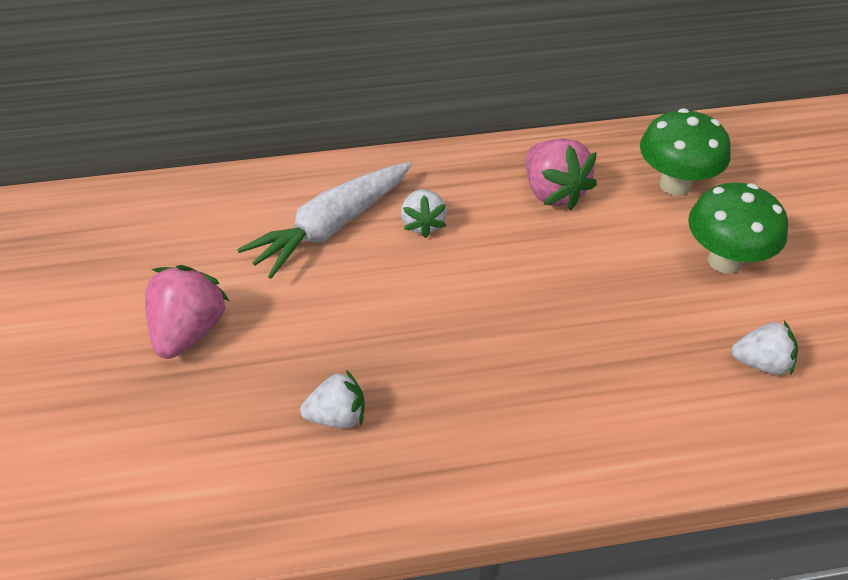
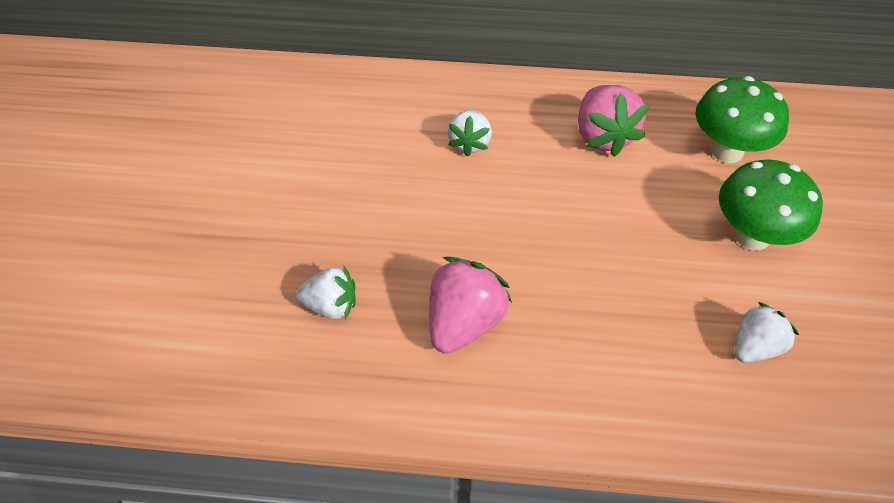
camera: 15 degrees right, 5 degrees up
pink strawberry [145,265,229,359] -> pink strawberry moved to [429,257,512,354]
white carrot [237,162,411,279] -> none
white strawberry [731,321,798,375] -> white strawberry turned 60 degrees counterclockwise [734,302,799,363]

